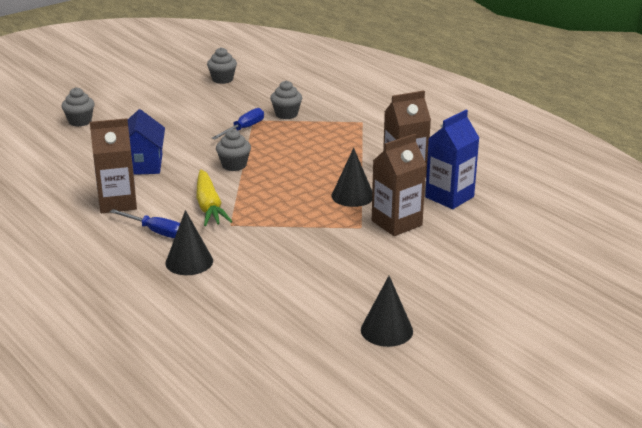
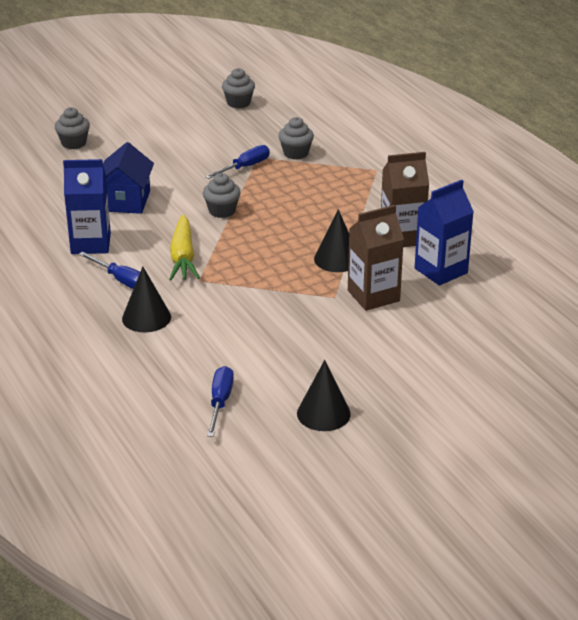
camera: 10 degrees right, 5 degrees up
brown carton [90,118,137,213] -> blue carton [63,159,111,254]
none -> blue screwdriver [207,366,234,437]

